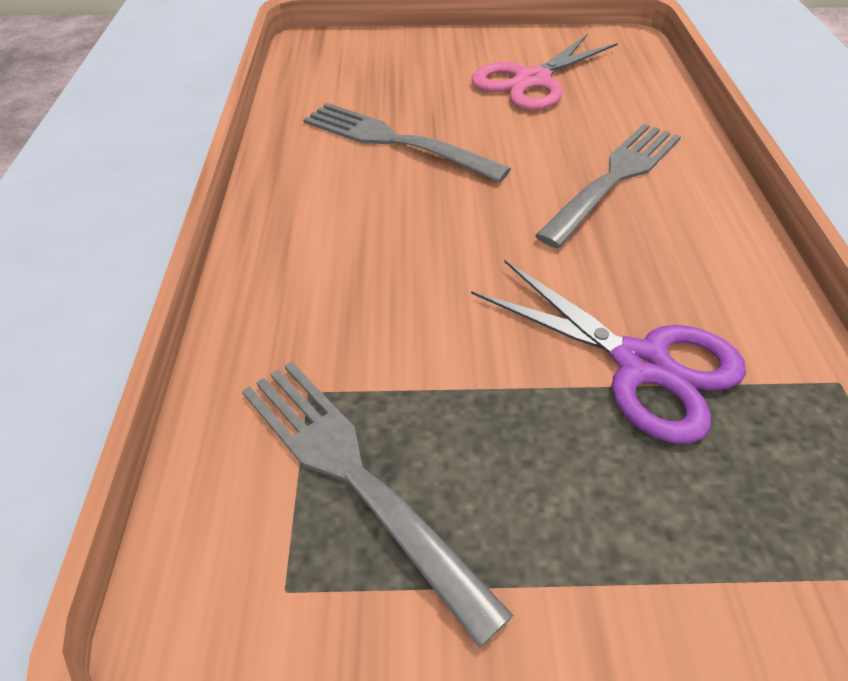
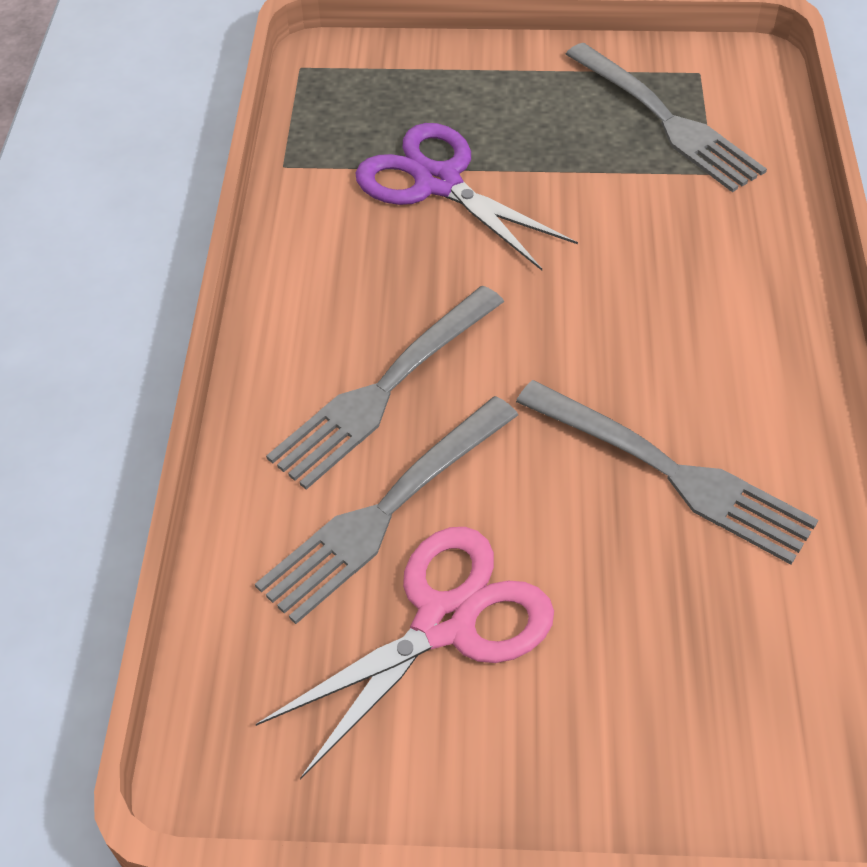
camera: 175 degrees left, 5 degrees up
none -> grey fork [255,396,518,624]

